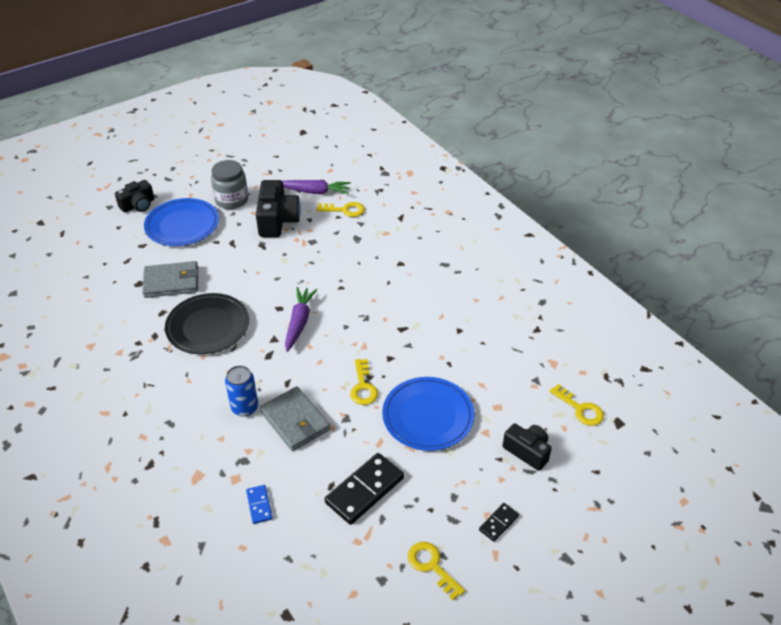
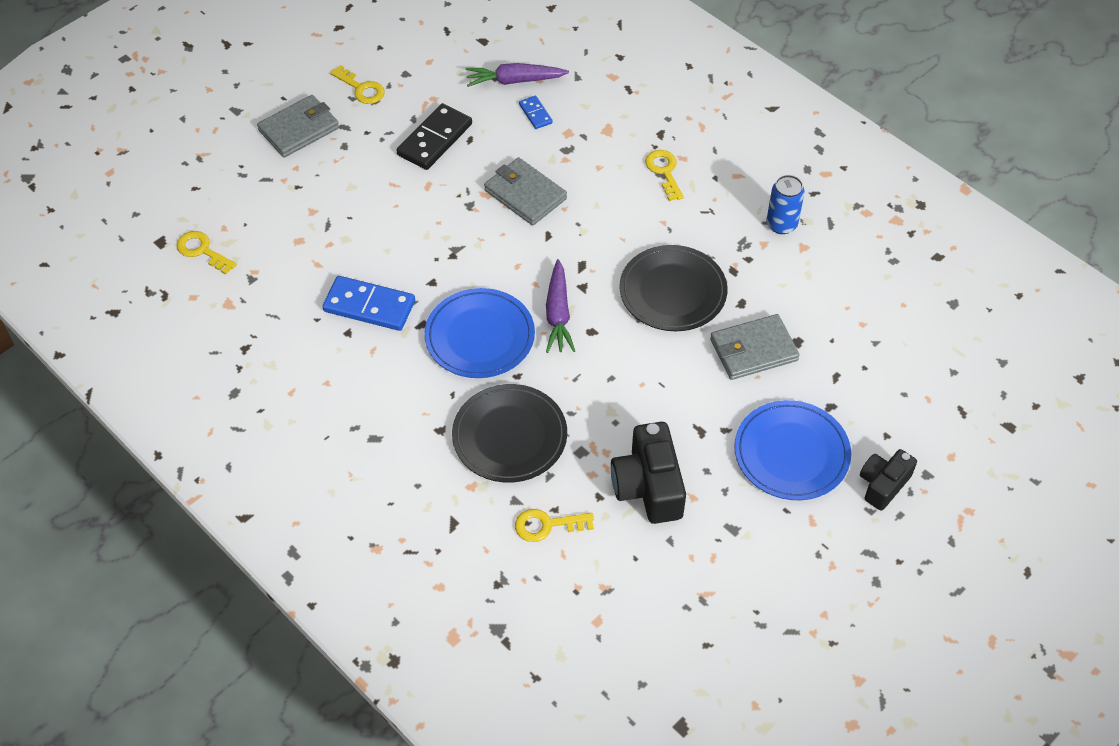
camera: 170 degrees right, 10 degrees up
grey jar [211,160,248,209] -> none
blue can [225,365,258,417] -> blue can moved to [767,175,805,234]
purple carrot [282,180,351,194] -> purple carrot moved to [466,63,569,87]
yellow key [350,359,378,405] -> yellow key moved to [645,150,684,201]
blue plate [382,377,474,451] -> blue plate moved to [425,288,535,378]
black domino [479,503,519,542] -> grey wallet [257,95,339,158]
black camera [503,423,552,471] -> none
none -> blue domino [322,276,415,331]
none -> black plate [452,384,567,483]

